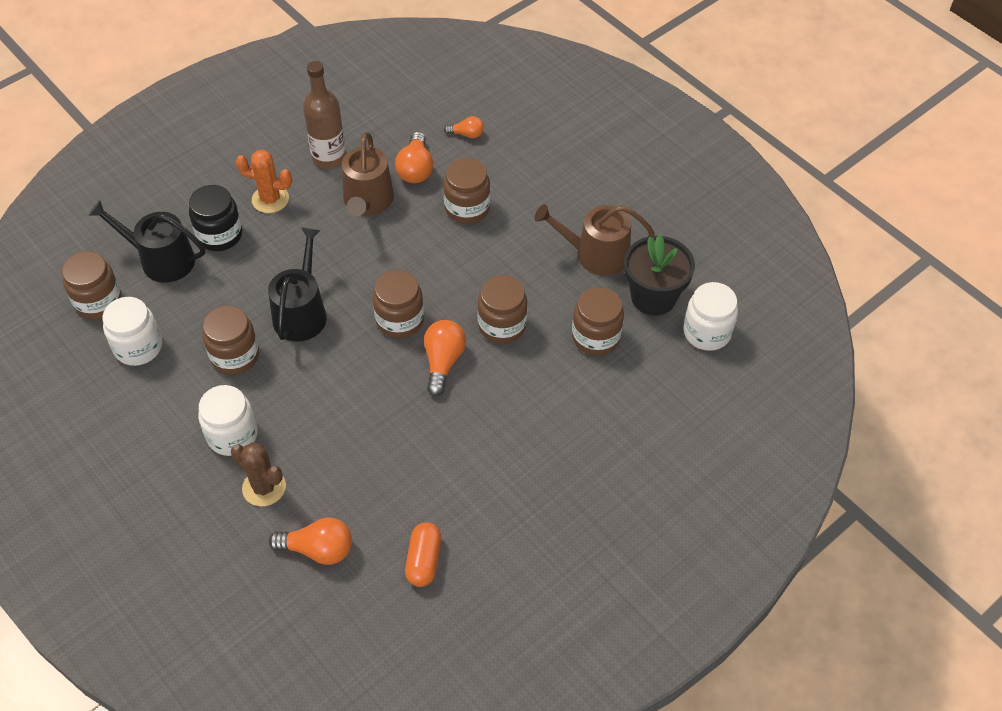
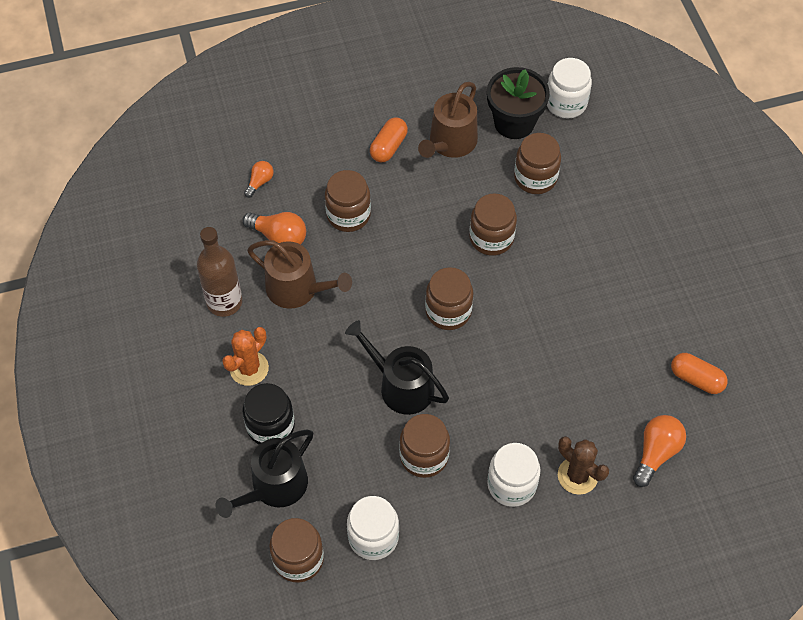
camera: 65 degrees left, 5 degrees up
brown cactus [231,442,286,506] -> brown cactus turned 75 degrees clockwise [558,436,609,495]
orange light bulb [424,320,466,396] -> none
none -> orange capsule [370,118,408,162]

